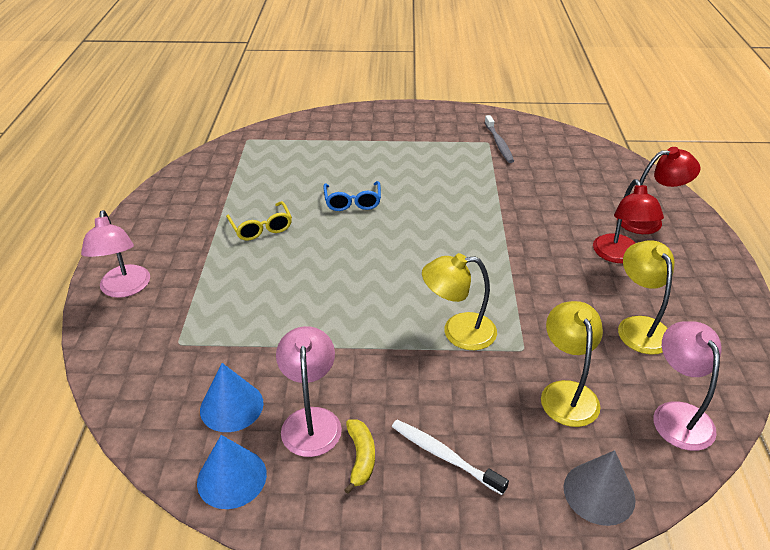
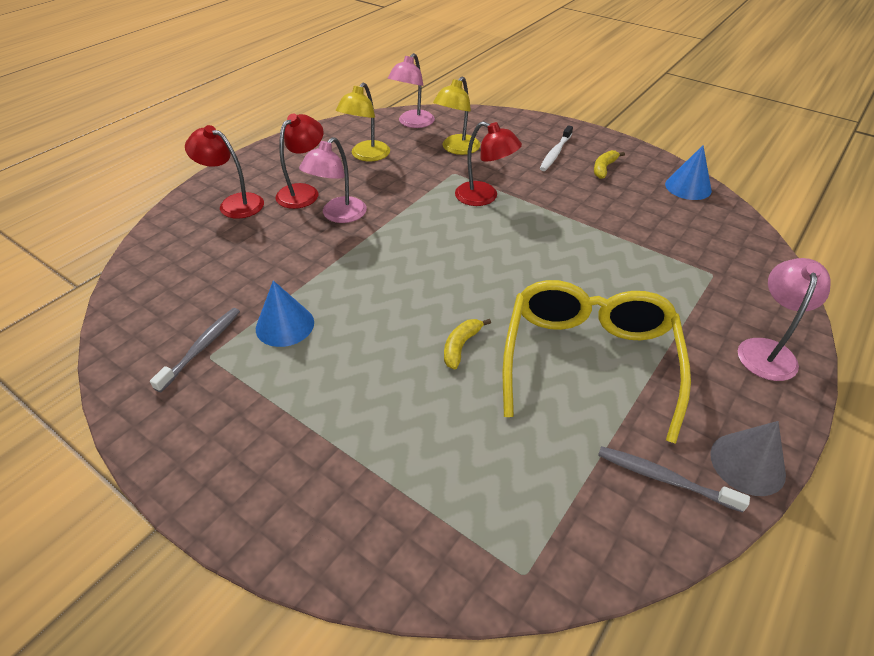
camera: 145 degrees left, 5 degrees up
blue cone [200,363,264,432] -> blue cone moved to [256,281,314,347]
yellow glasses [226,201,292,241] -> yellow glasses [503,280,691,444], size x2.19
pink lamp [276,326,342,457] -> pink lamp moved to [299,137,367,223]
blue glasses [323,181,381,211] -> yellow banana [444,319,491,370]
white toothbrush [392,420,509,495] -> white toothbrush turned 45 degrees clockwise [540,125,573,171]
yellow lamp [422,253,497,350] -> red lamp [455,121,522,206]
grey cone [563,450,636,526] -> grey cone moved to [710,421,786,496]
none -> grey toothbrush [598,446,750,512]

